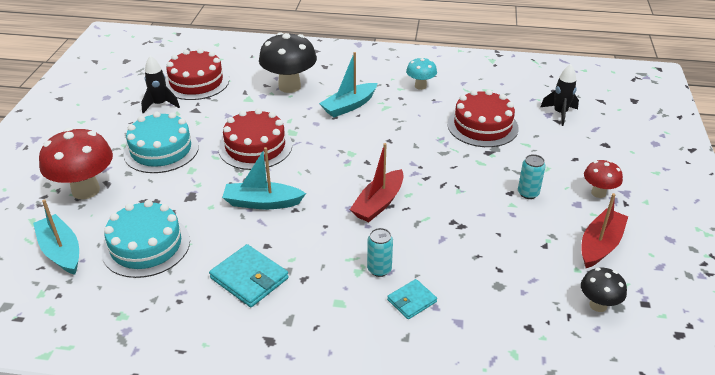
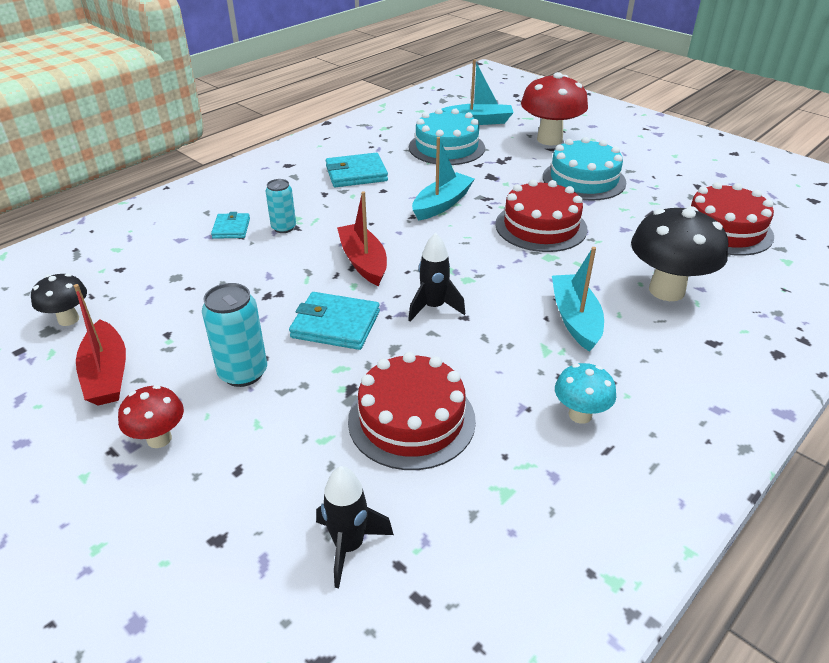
camera: 125 degrees right, 0 degrees up
black rocket [141,56,180,113] -> black rocket moved to [408,233,465,321]
turquoise can [518,154,546,199] -> turquoise can [202,283,267,387], size x1.52
none -> turquoise wallet [289,292,380,350]

